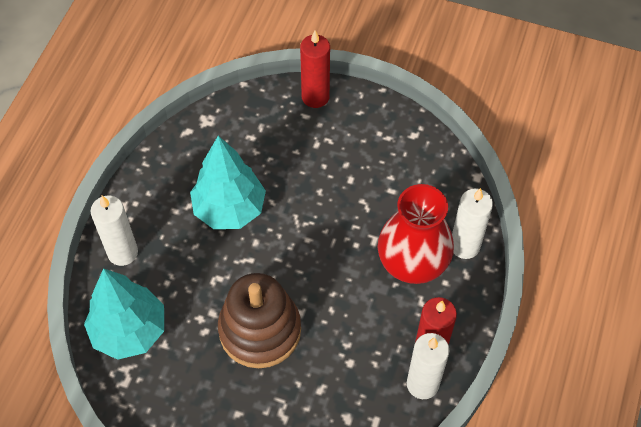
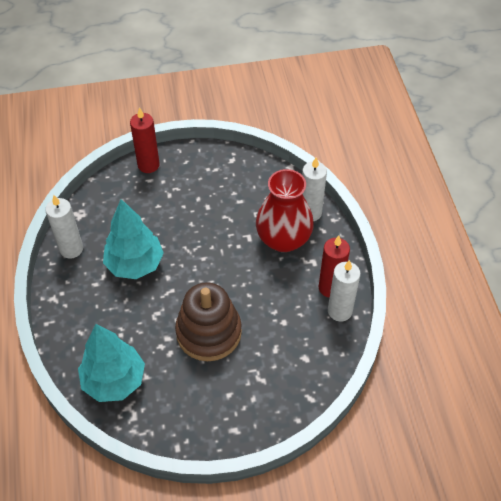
camera: 30 degrees left, 5 degrees down
white candle [90,196,138,266] -> white candle moved to [45,195,83,259]

